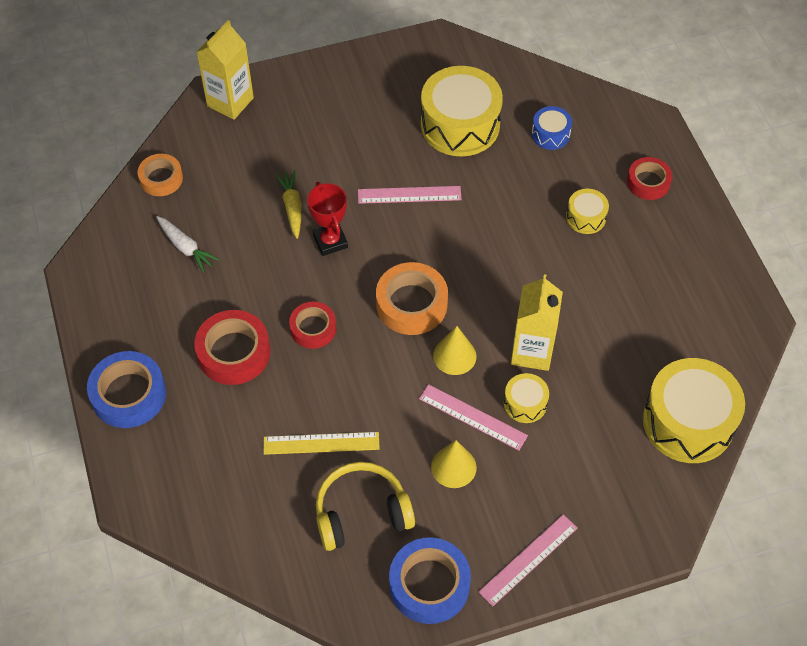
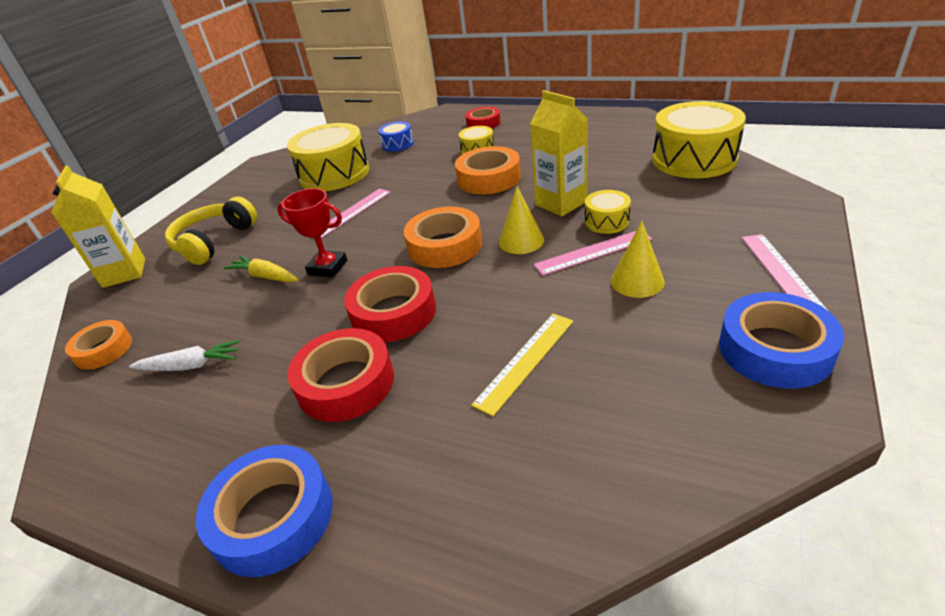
camera: 45 degrees left, 20 degrees down
red tape [289,302,336,349] -> red tape [344,266,436,342], size x1.56
yellow headphones [316,462,415,551] -> yellow headphones moved to [165,197,257,265]
none -> orange tape [455,146,521,194]

